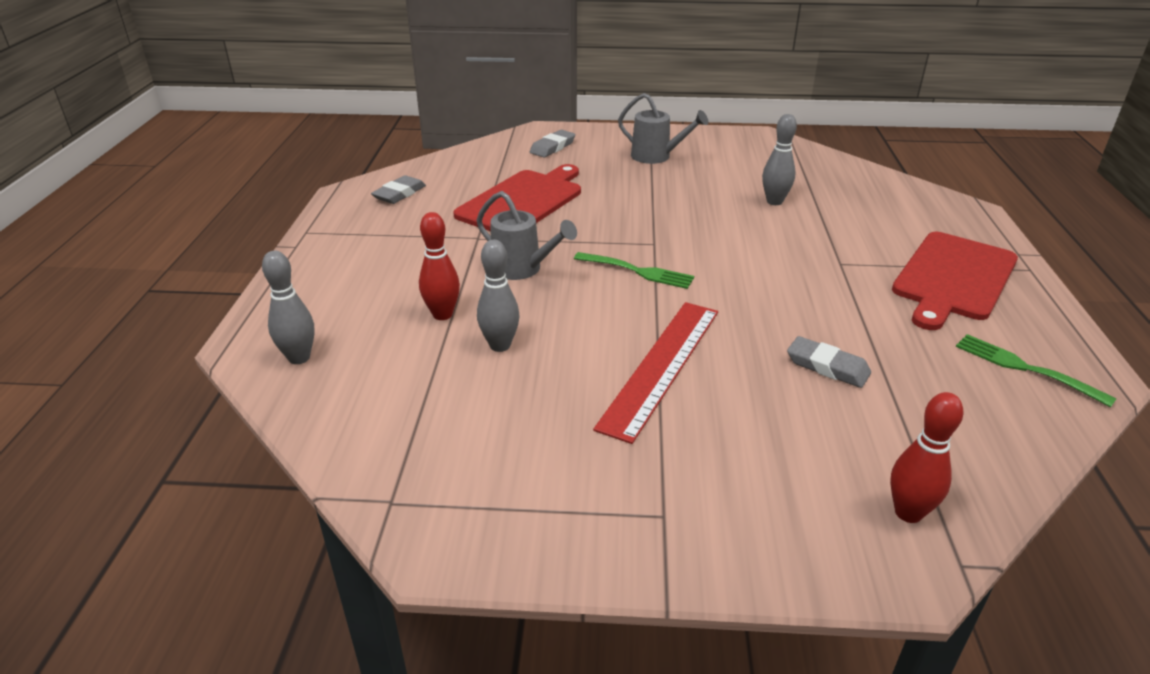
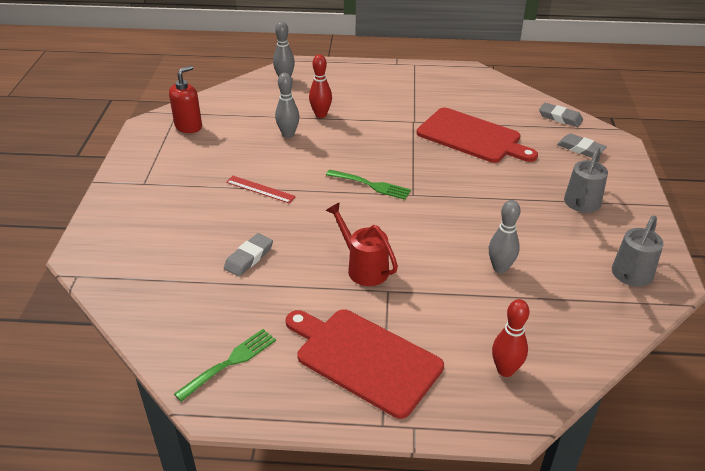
camera: 90 degrees right, 5 degrees up
grey eraser [371,175,426,204] -> grey eraser moved to [539,103,583,127]
grey watering can [477,191,577,280] -> grey watering can moved to [612,215,664,287]
green fork [574,252,694,289] -> green fork turned 90 degrees counterclockwise [326,169,411,200]
red ruler [593,302,718,444] -> red ruler [226,176,296,203], size x0.52
red bowling pin [890,392,963,523] -> red bowling pin moved to [492,299,530,377]
none -> red soap dispenser [169,66,202,133]
none -> red watering can [326,202,398,286]

